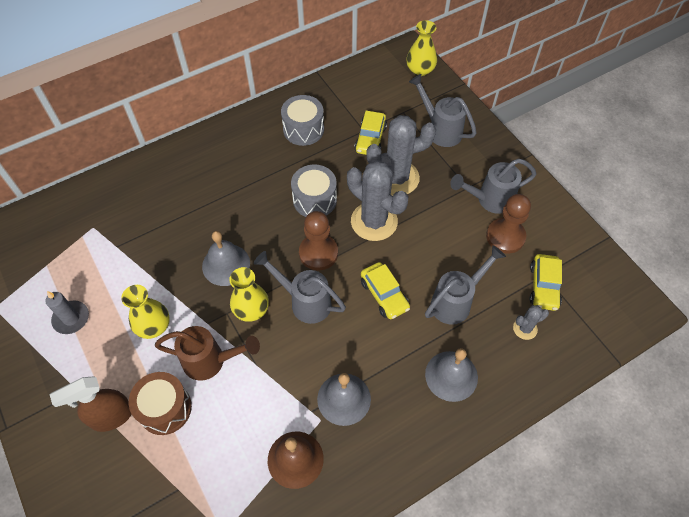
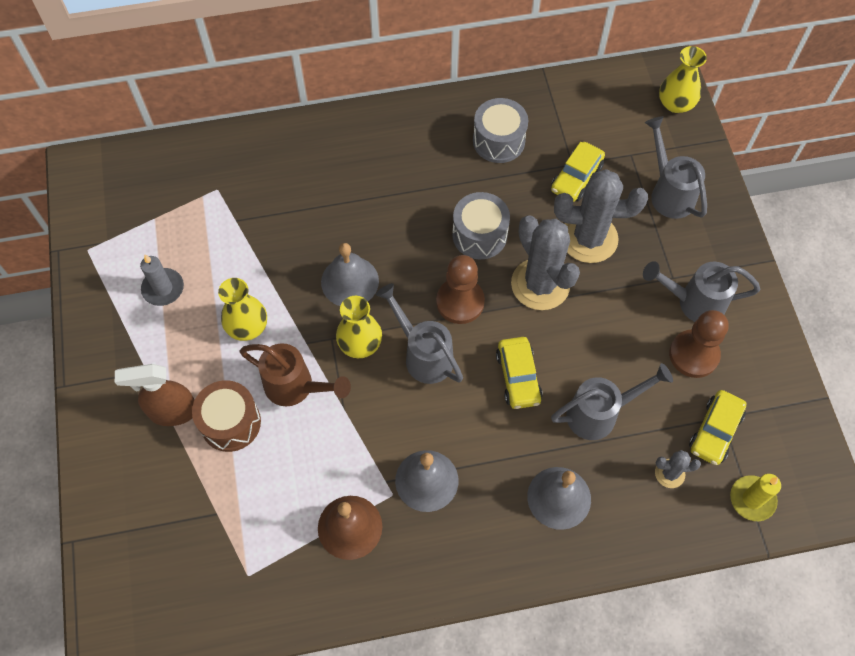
camera: 20 degrees right, 5 degrees up
none -> yellow candle [730,474,781,521]

